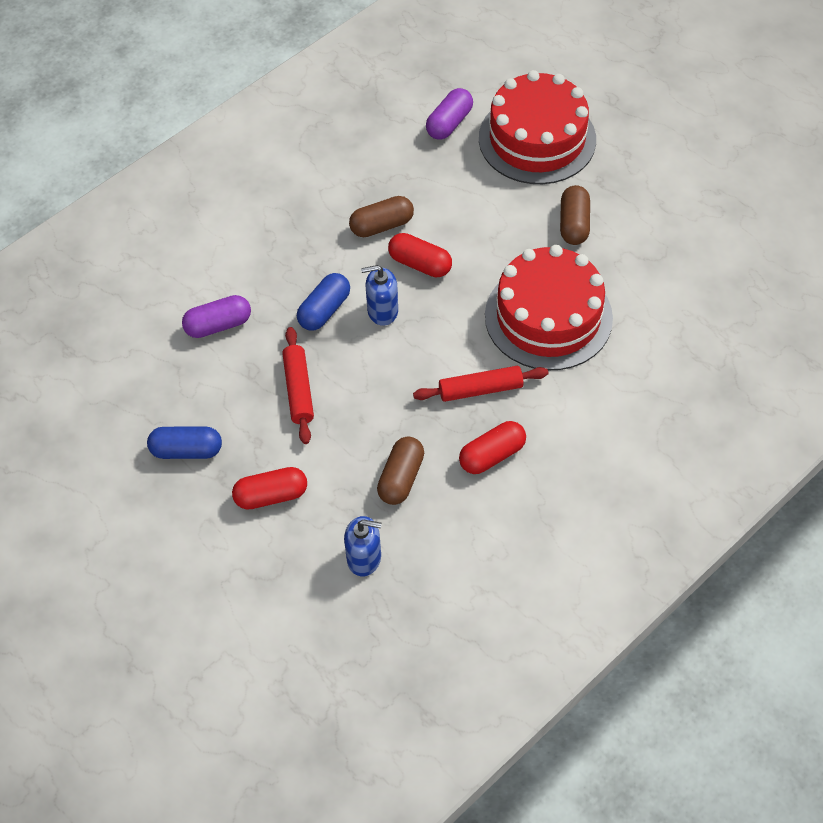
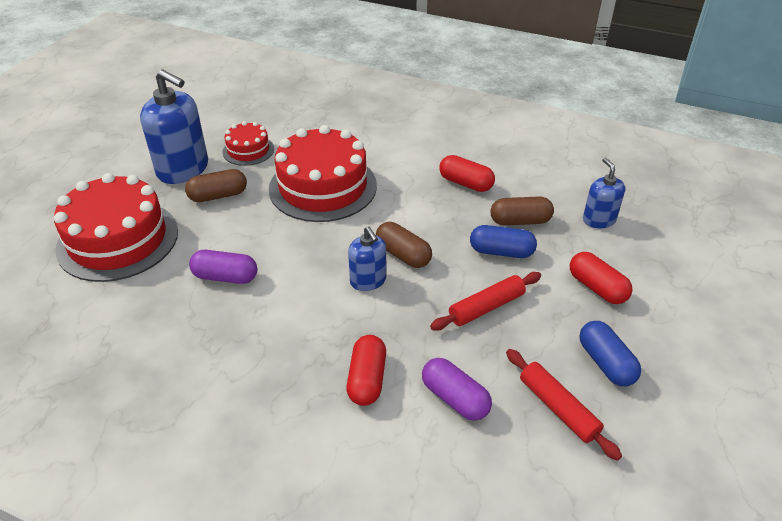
camera: 115 degrees left, 15 degrees down
blue capsule [297,273,350,330] -> blue capsule moved to [470,225,537,258]
brown capsule [349,196,414,237] -> brown capsule moved to [376,222,432,268]
red capsule [388,233,452,277] -> red capsule moved to [346,335,386,406]
red rolling pin [413,366,549,402] -> red rolling pin moved to [506,349,622,461]
purple capsule [426,88,473,140] -> purple capsule moved to [189,250,257,284]
none -> blue soap dispenser [140,69,208,184]
none -> red cake [223,121,274,166]

